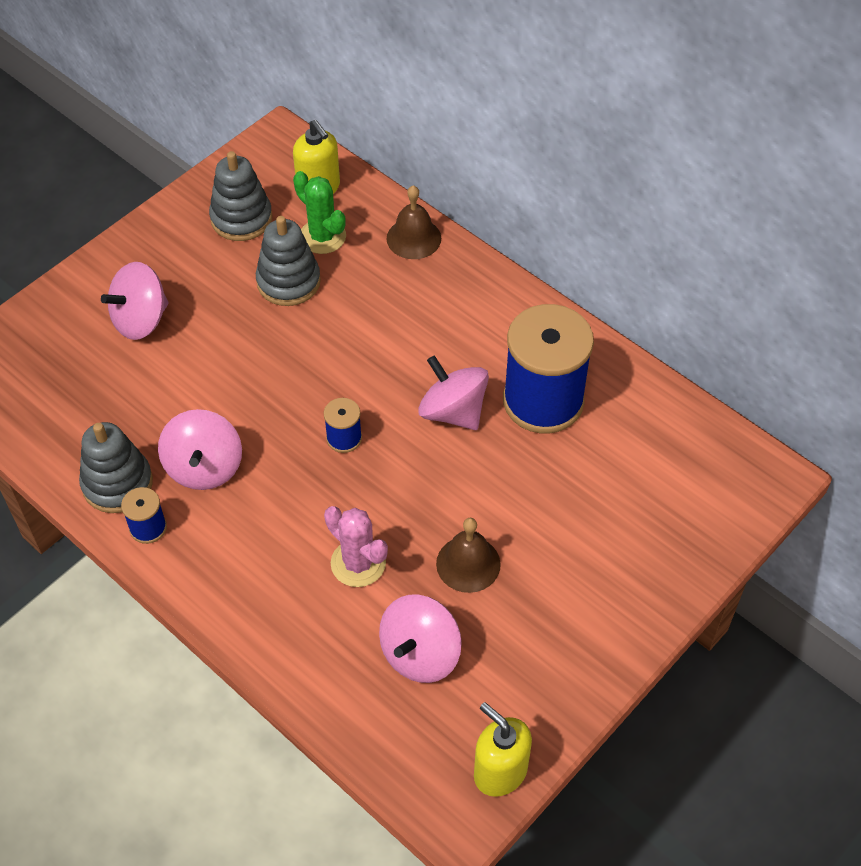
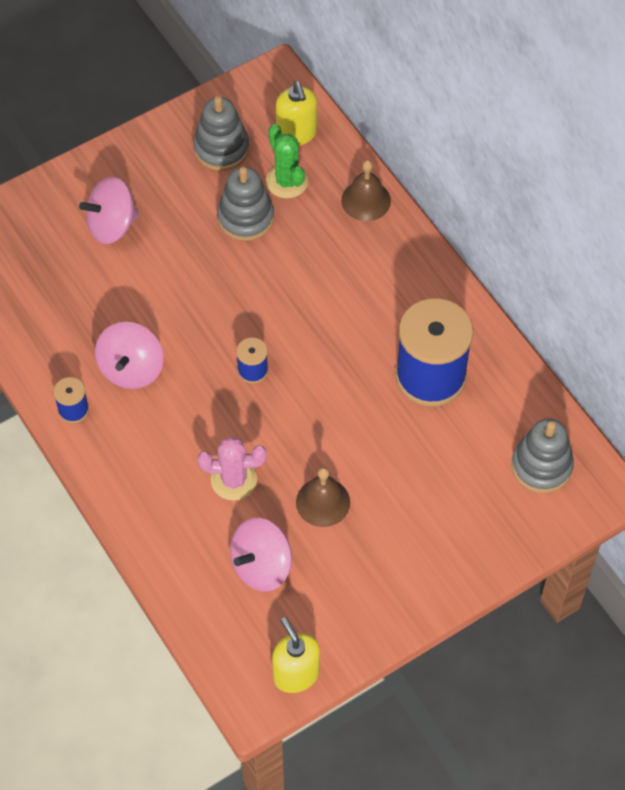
camera: 15 degrees right, 5 degrees up
grey stacking toy [79,422,153,513] -> grey stacking toy moved to [511,418,574,493]
pink cactus [324,506,388,587] -> pink cactus turned 60 degrees counterclockwise [198,436,266,501]
pink spinning top [418,355,489,430] -> none

